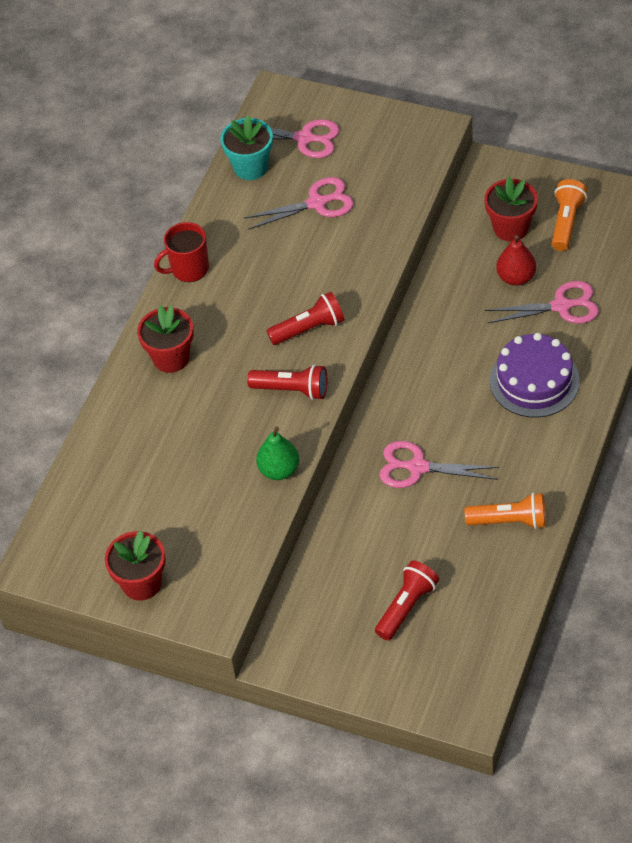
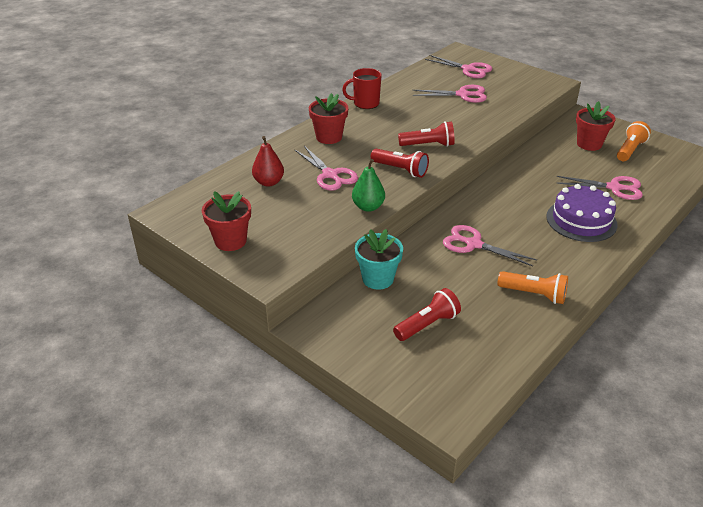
camera: 15 degrees right, 15 degrees down
turquoise flower pot [220,115,273,180] -> turquoise flower pot moved to [355,229,403,290]
red pear [496,235,536,286] -> red pear moved to [252,136,284,187]
none -> pink scissors [295,146,358,191]

